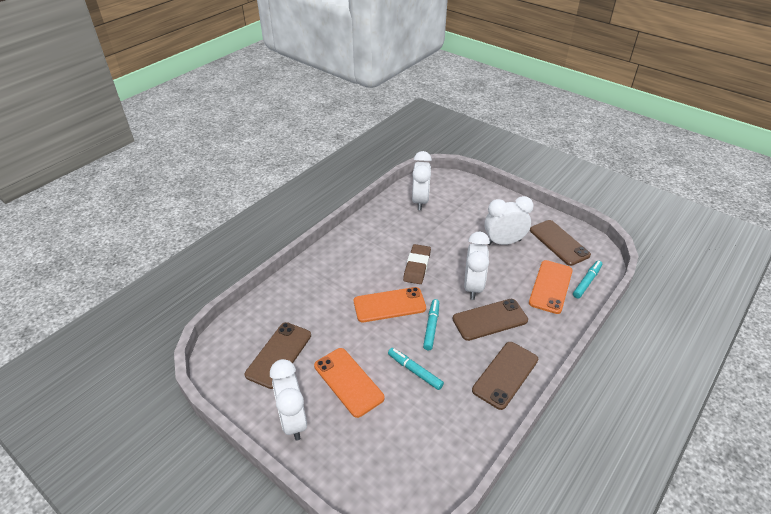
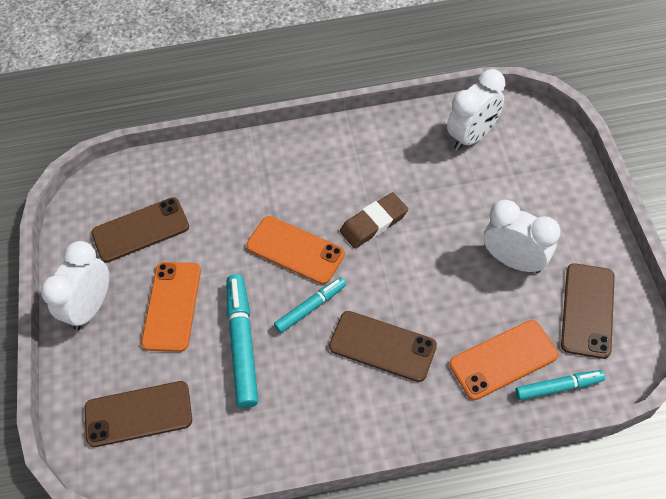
camera: 45 degrees right, 15 degrees up
turquoise marker [388,348,444,390] -> turquoise marker [227,274,258,408], size x1.65
white clock [464,232,490,300] -> none
brown phone [472,342,538,410] -> brown phone moved to [84,381,192,447]

